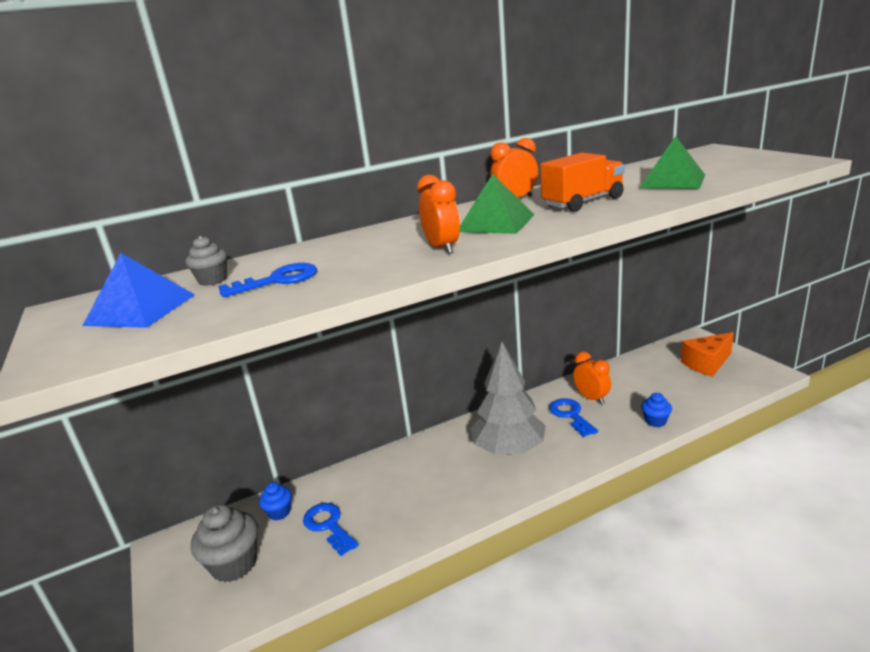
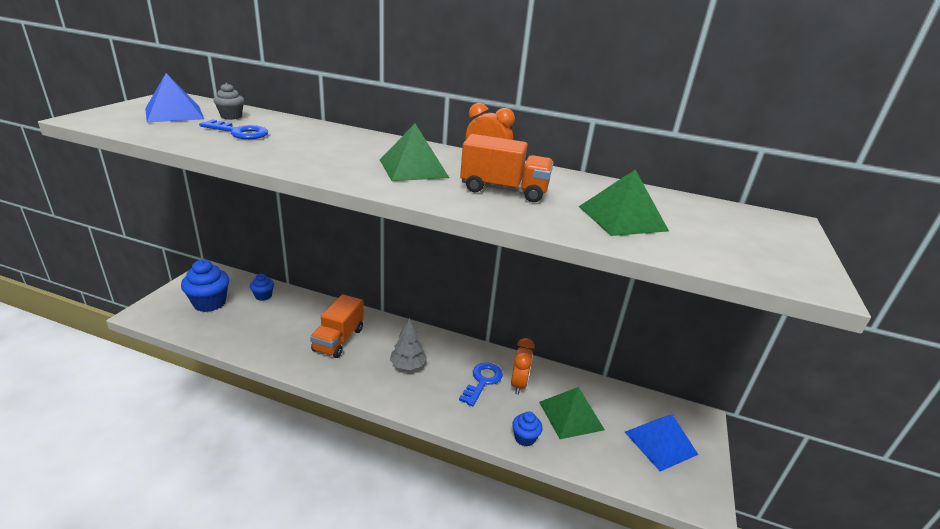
camera: 40 degrees right, 5 degrees up
grey cupcake [191,504,258,583] -> blue cupcake [181,260,229,312]
blue key [303,503,359,556] -> none
orange clock [417,175,460,254] -> none
grey tree [470,342,546,455] -> grey tree [390,318,427,370], size x0.55
orange cheese [681,332,734,377] -> blue pyramid [625,414,698,471]
none -> orange truck [310,294,364,358]
none -> green pyramid [539,387,605,439]

